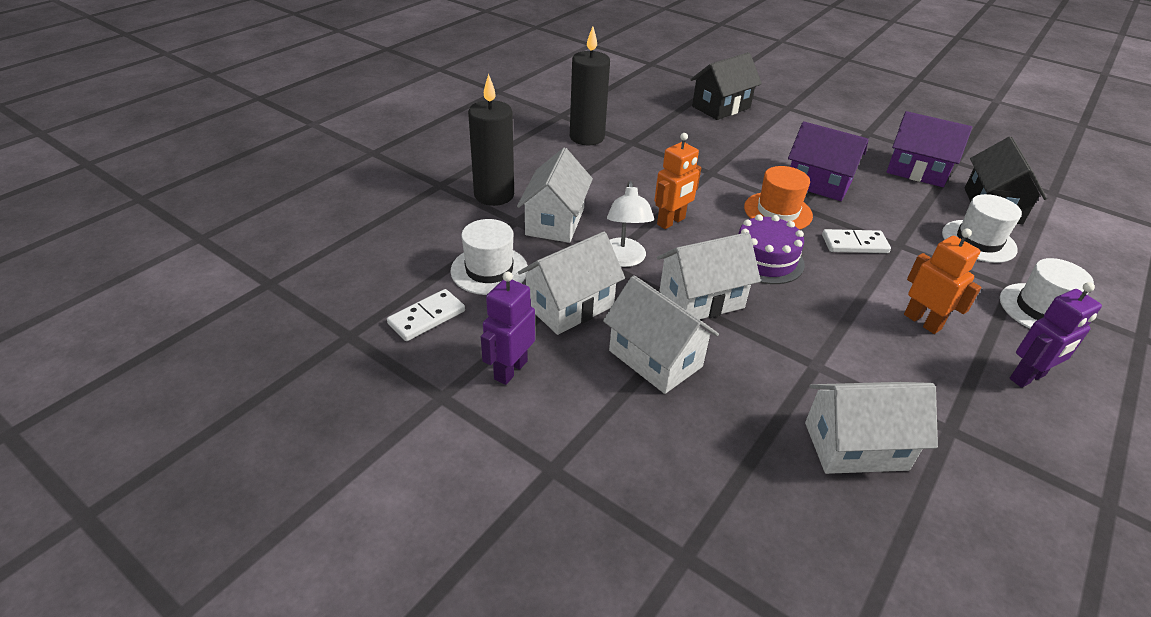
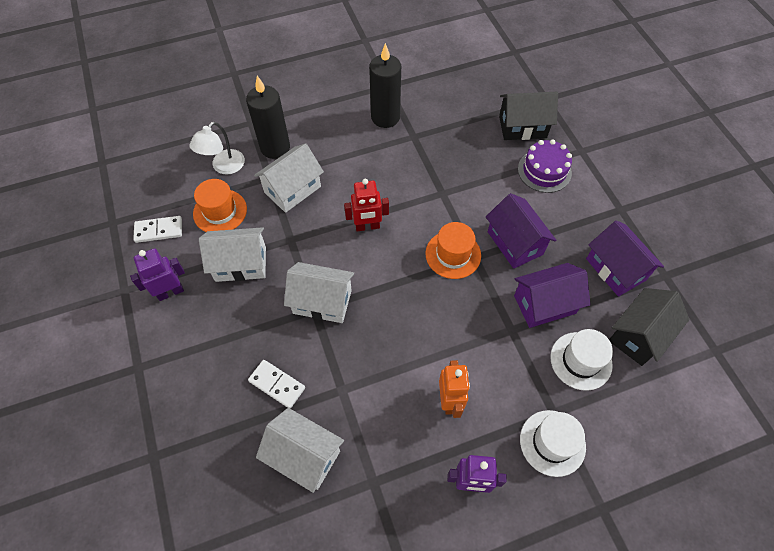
camera: 35 degrees right, 20 degrees up
white hat [450,219,528,295] -> orange hat [193,179,247,232]
white house [603,275,719,394] -> none
white lamp [607,181,654,267] -> white lamp moved to [189,122,245,175]
orange robot [654,133,701,229] -> red robot [344,179,389,231]
purple cake [739,214,805,284] -> purple cake moved to [518,139,572,193]
white domino [822,229,891,253] -> white domino moved to [248,360,305,408]
none -> purple house [514,263,590,328]

